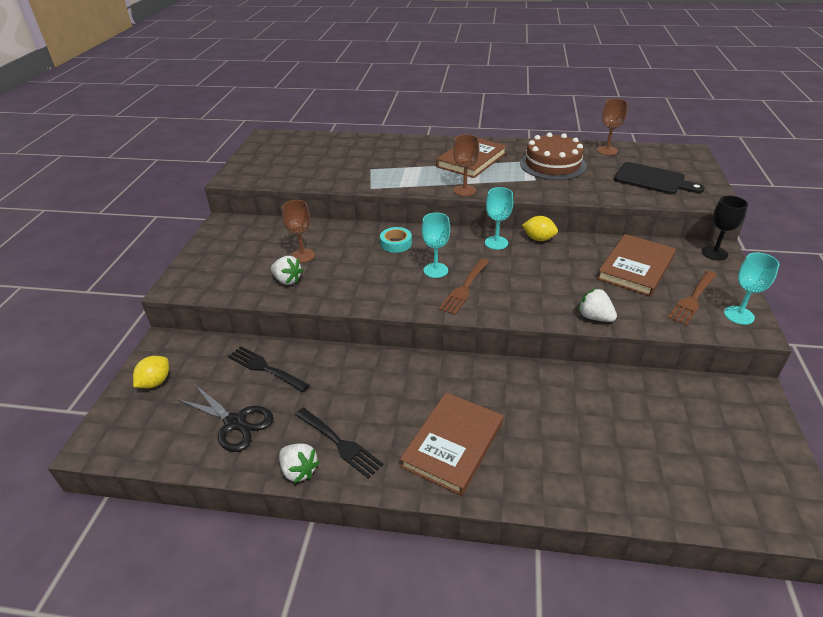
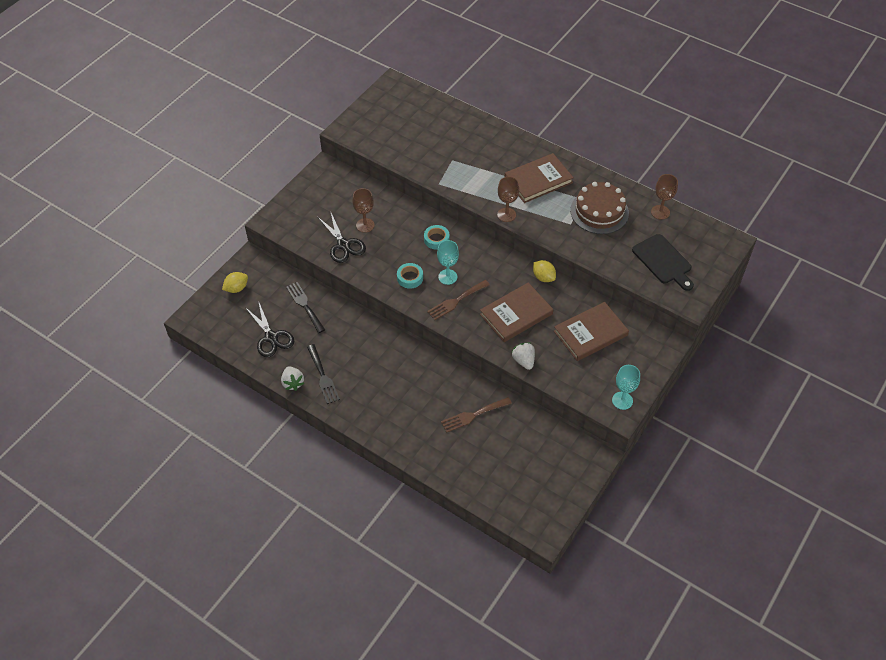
camera: 25 degrees right, 15 degrees up
white strawberry [271,256,303,285] -> black scissors [318,211,366,263]
brown book [400,392,503,496] -> brown book moved to [480,283,553,342]
turquoise goblet [485,187,513,250] -> none
brown fork [668,271,717,325] -> brown fork moved to [441,397,512,433]
black goblet [702,196,748,260] -> none
none -> turquoise tape [397,263,423,289]

